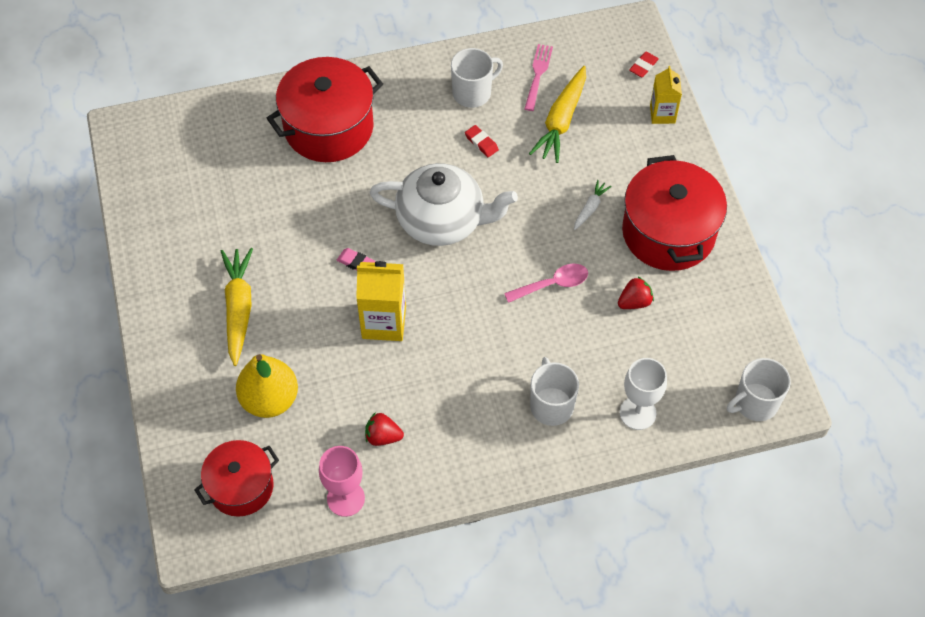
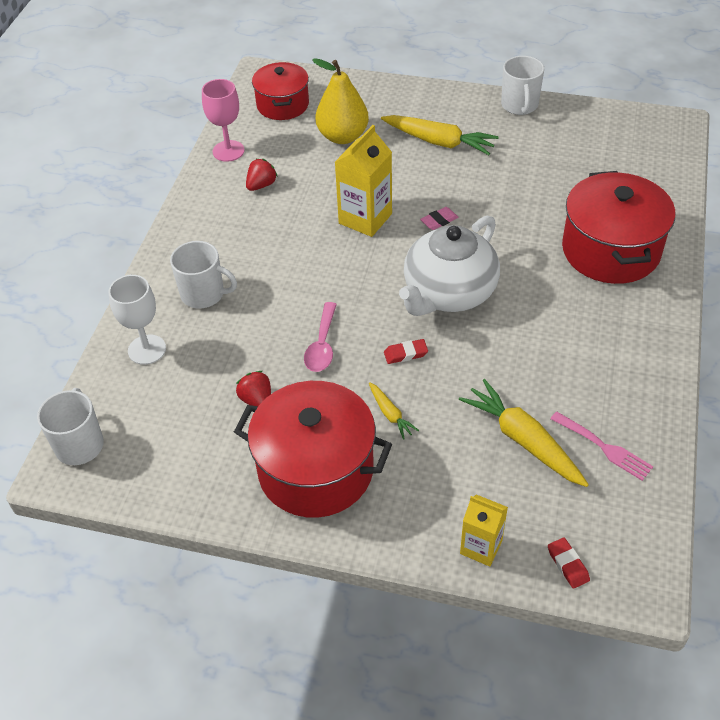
camera: 120 degrees right, 10 degrees down
white mug [451,48,503,108] -> white mug moved to [501,56,544,115]
red eraser [465,125,499,157] -> red eraser moved to [384,339,428,364]
white carrot [574,180,612,230] -> yellow carrot [369,382,419,439]
red strawberry [618,276,654,309] -> red strawberry turned 150 degrees clockwise [236,371,271,406]

